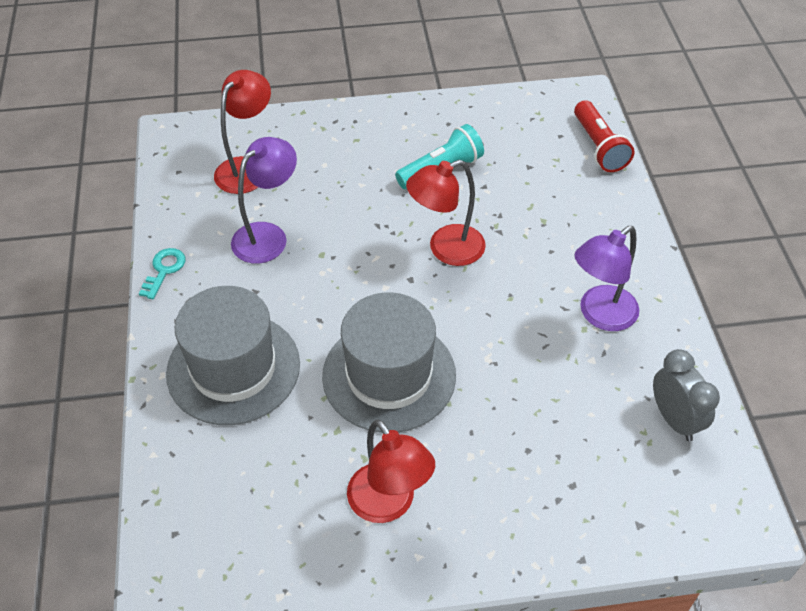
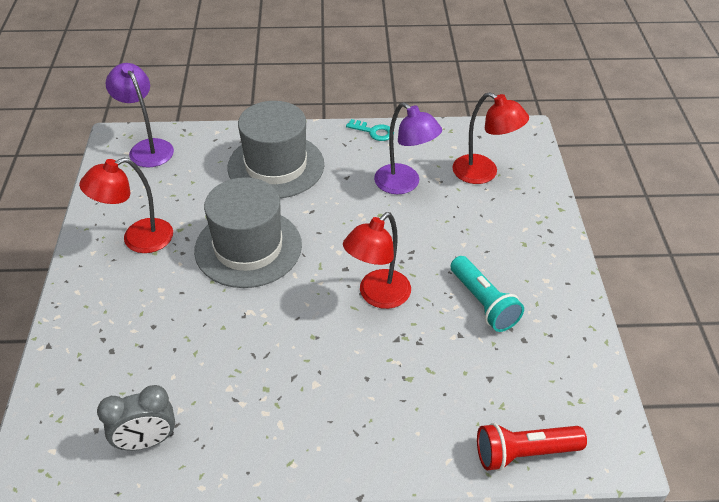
camera: 95 degrees right, 5 degrees down
red lamp [406,160,486,266] -> red lamp turned 120 degrees counterclockwise [343,212,411,309]
purple lamp [574,226,639,331] -> purple lamp moved to [106,63,174,167]

